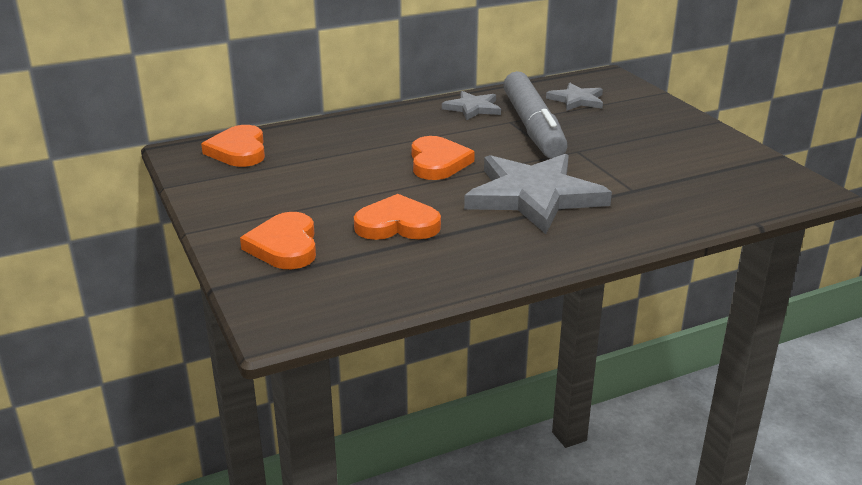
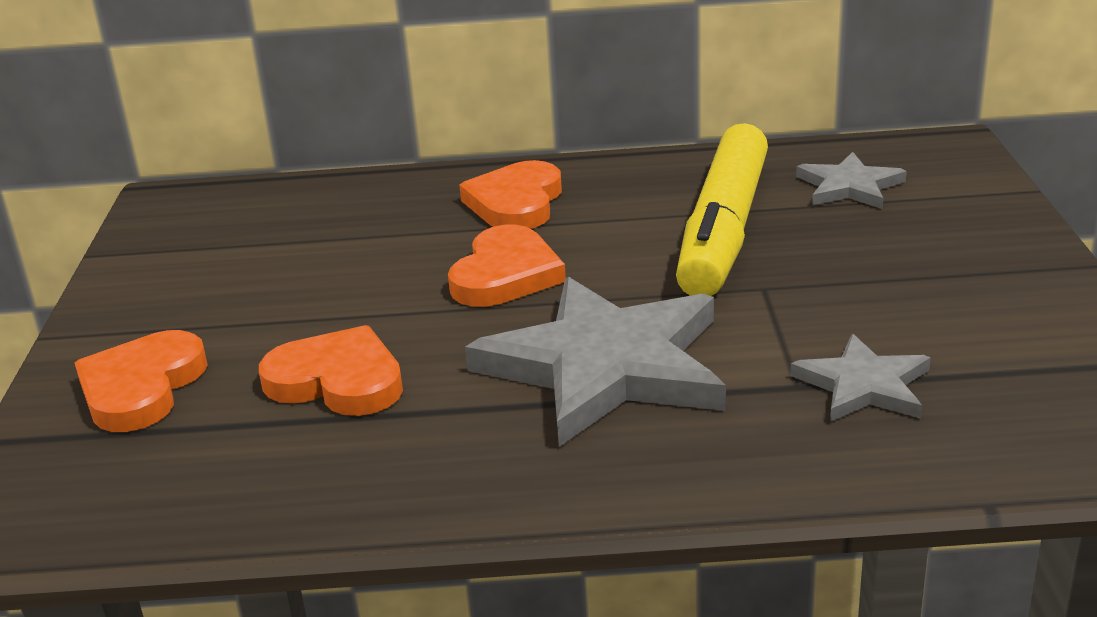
camera: 25 degrees right, 0 degrees up
orange heart [201,125,265,167] -> orange heart moved to [459,160,562,229]
grey star [442,91,501,121] -> grey star moved to [790,334,931,422]
grey marker [503,71,568,159] -> yellow marker [676,123,768,296]

